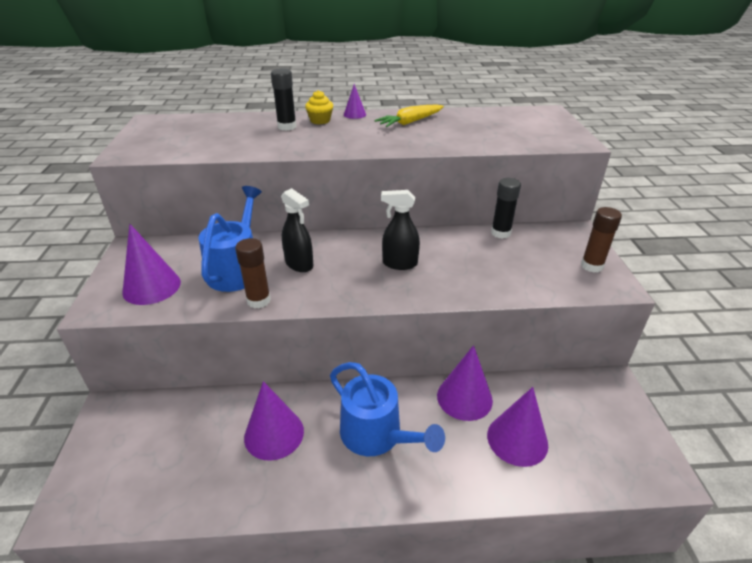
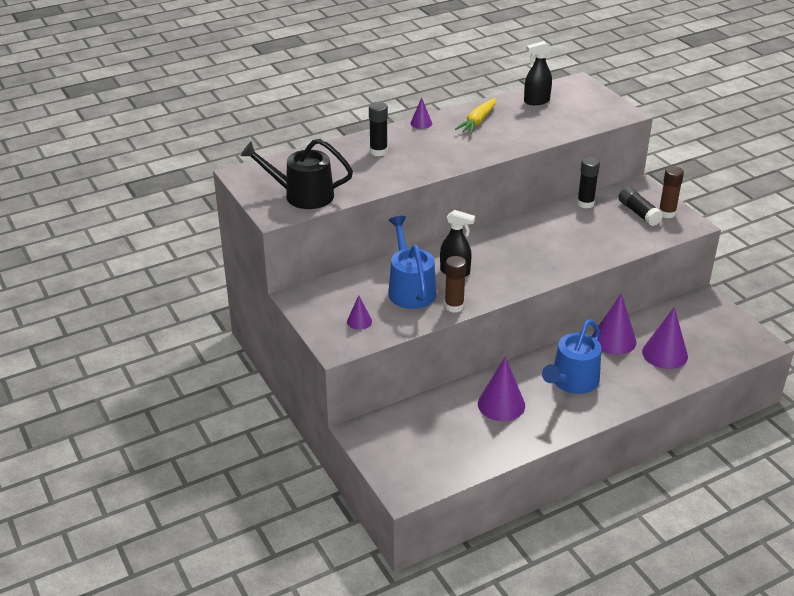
camera: 25 degrees left, 0 degrees up
purple cone [122,224,181,305] -> purple cone [347,295,372,330], size x0.52
yellow cupcake [305,90,333,124] -> none
blue watering can [330,362,445,456] -> blue watering can turned 105 degrees clockwise [542,319,602,394]
black spray bottle [381,190,420,270] -> black spray bottle moved to [524,41,552,105]
none -> black watering can [241,139,353,209]
none -> black glue stick [618,187,663,226]

